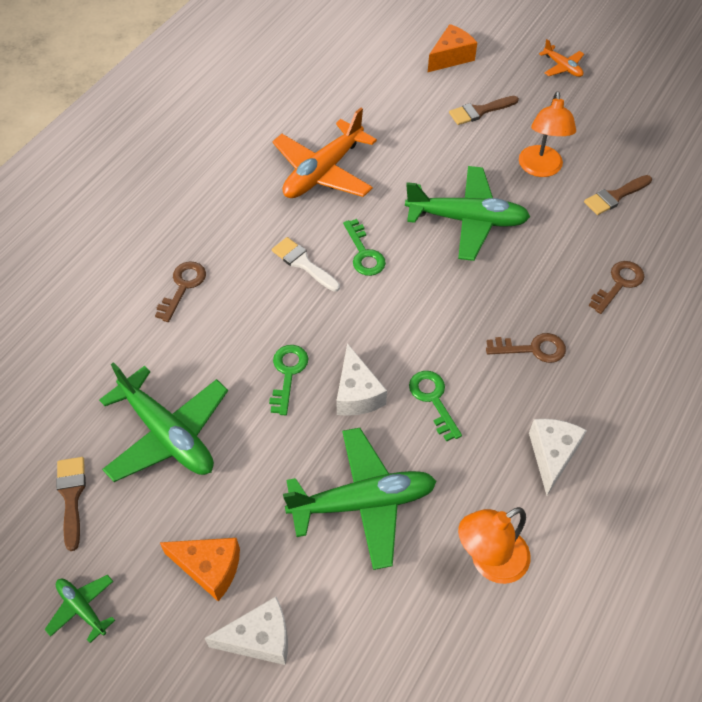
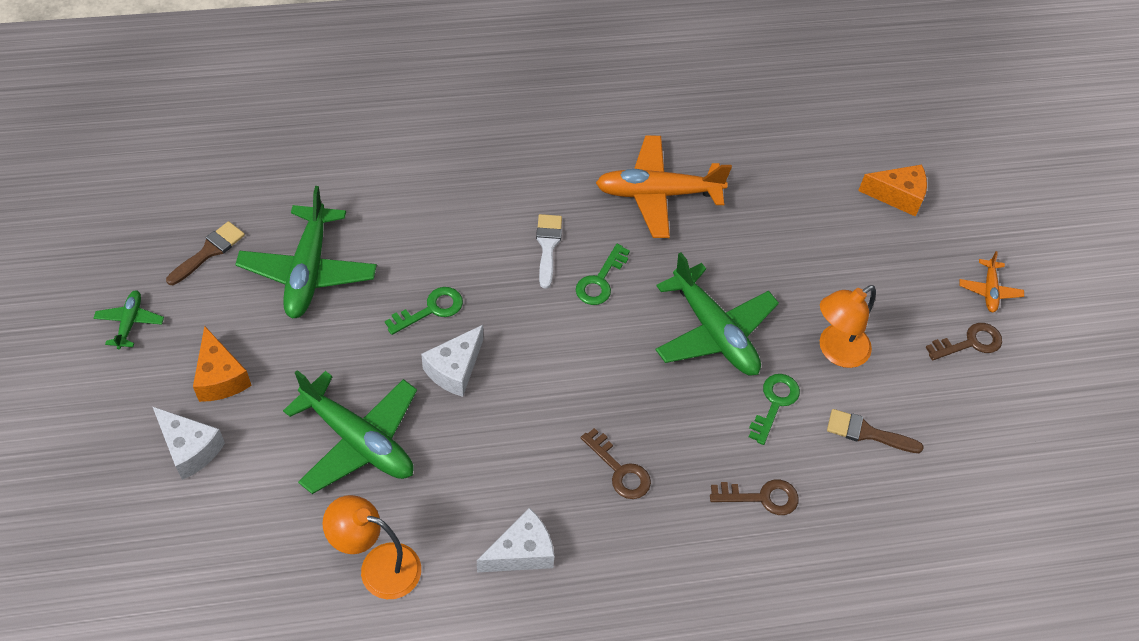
camera: 45 degrees right, 0 degrees up
brown key [155,261,206,322] -> brown key moved to [926,323,1002,360]
green key [409,371,462,442] -> green key moved to [749,374,800,445]
brown brush [449,96,519,125] -> none

